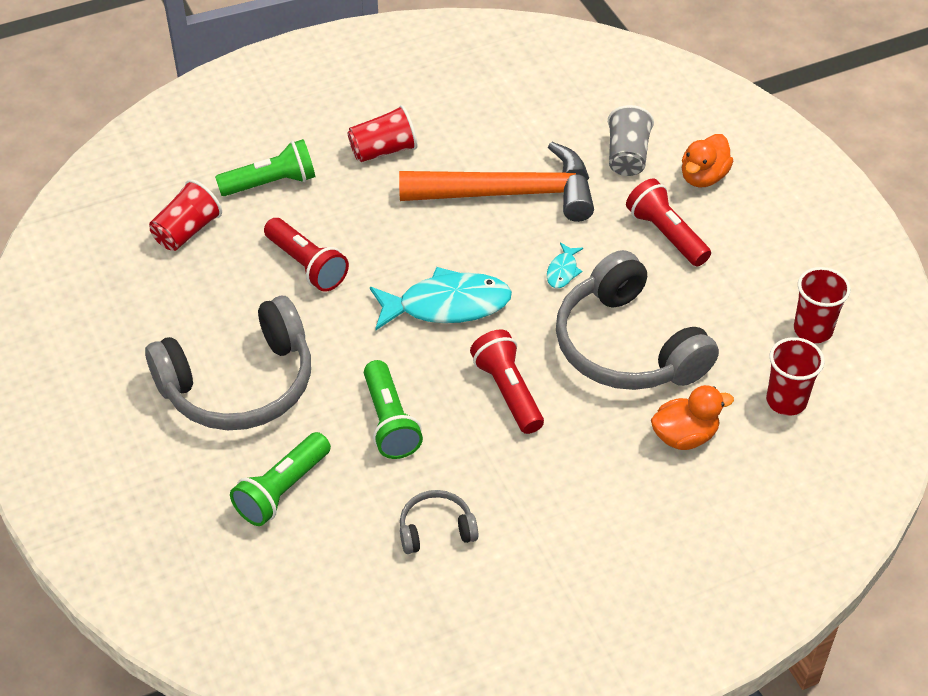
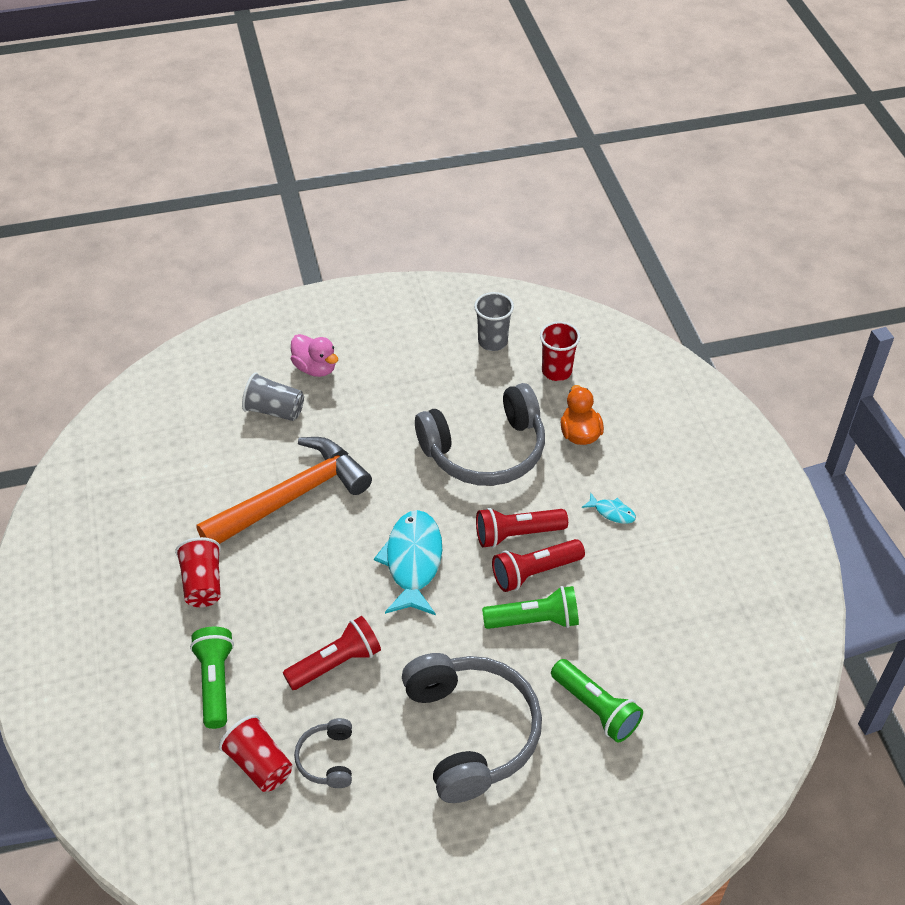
camera: 80 degrees left, 0 degrees up
orange hammer [399,142,594,222] -> orange hammer turned 45 degrees clockwise [196,437,372,544]
grey headphones [400,490,479,554] -> grey headphones moved to [294,718,352,788]
turquoise fish [547,242,583,288] -> turquoise fish moved to [582,493,636,524]
red flashlight [626,179,711,266] -> red flashlight moved to [492,539,585,592]
orange duck [682,134,733,187] -> pink duck [291,334,338,377]
red cup [794,267,851,343] -> grey cup [474,292,514,351]

